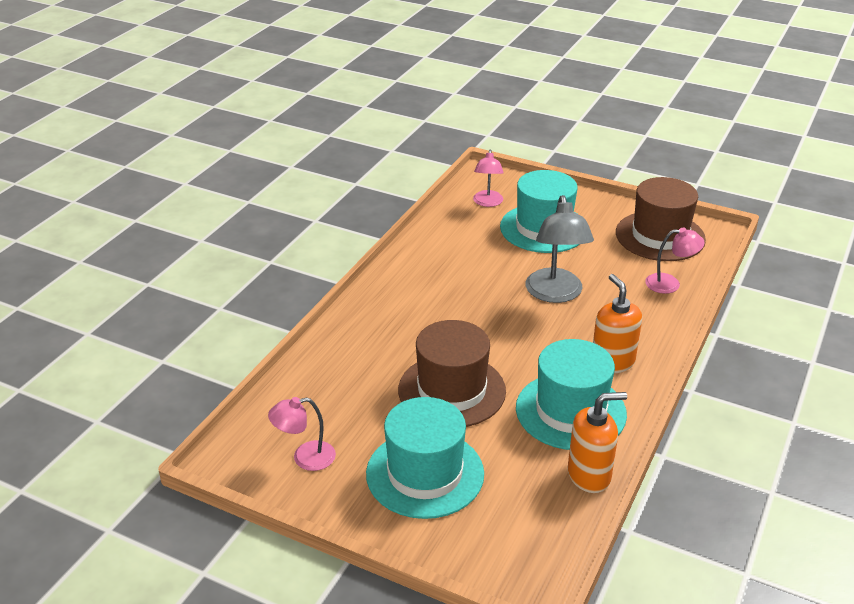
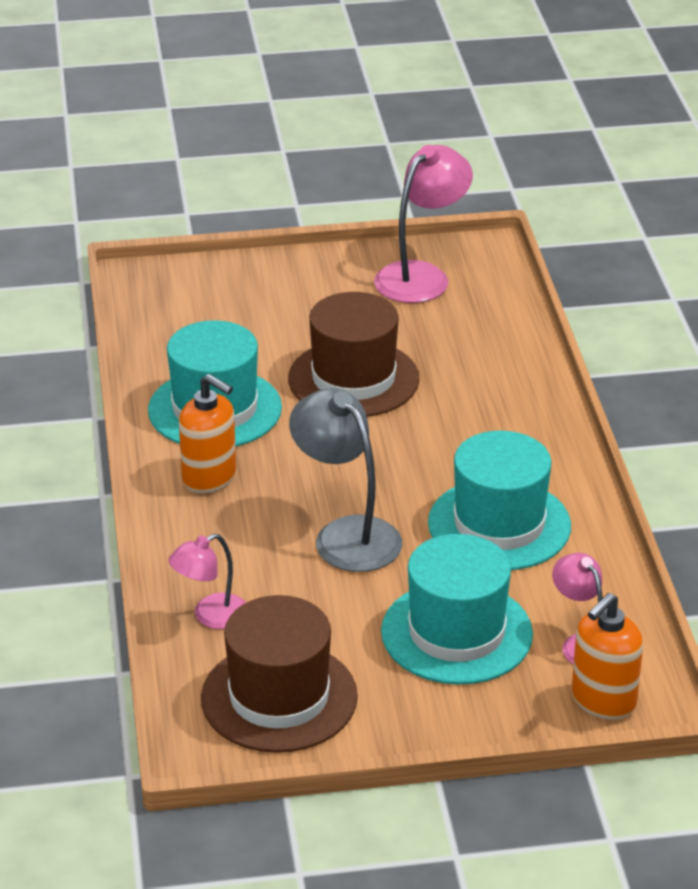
camera: 145 degrees right, 0 degrees up
pink lamp [268,397,336,471] -> pink lamp [374,145,473,303], size x1.67
turquoise hat [366,397,484,519] -> turquoise hat moved to [428,430,571,570]
orange soap dispenser [568,392,627,493] -> orange soap dispenser moved to [572,593,643,720]

